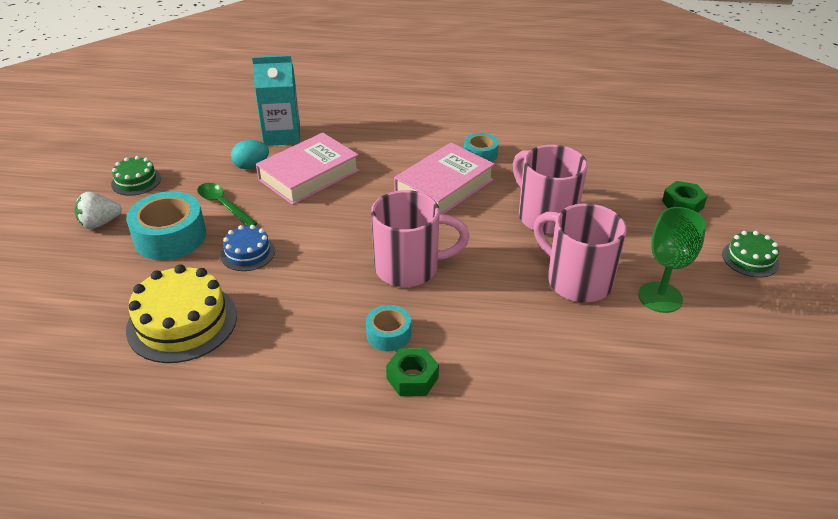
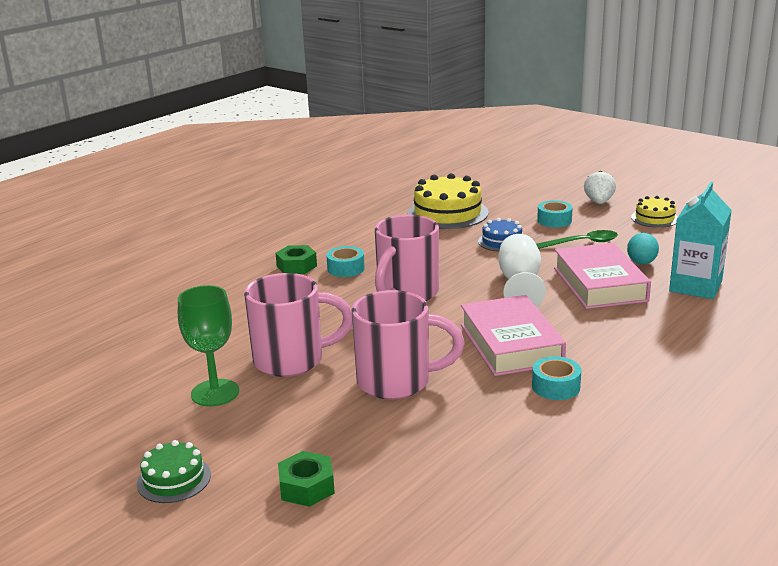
camera: 125 degrees right, 15 degrees down
green cake [111,156,161,196] -> yellow cake [631,196,678,228]
turquoise tape [126,191,206,260] -> turquoise tape [537,200,573,228], size x0.56
none -> white goblet [498,234,546,307]

